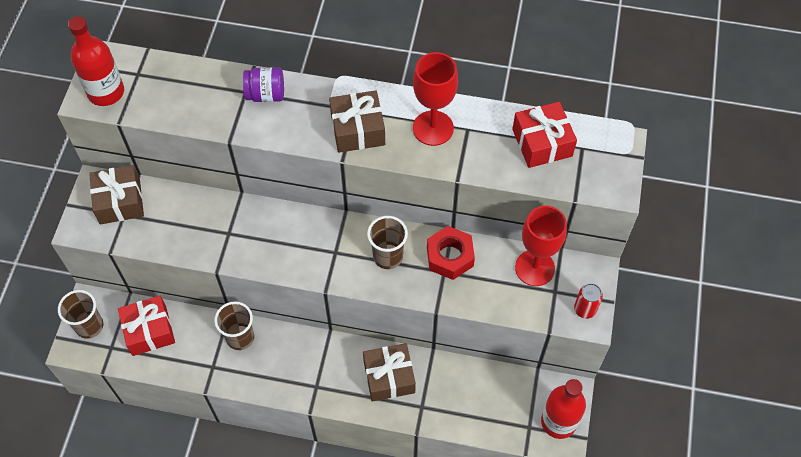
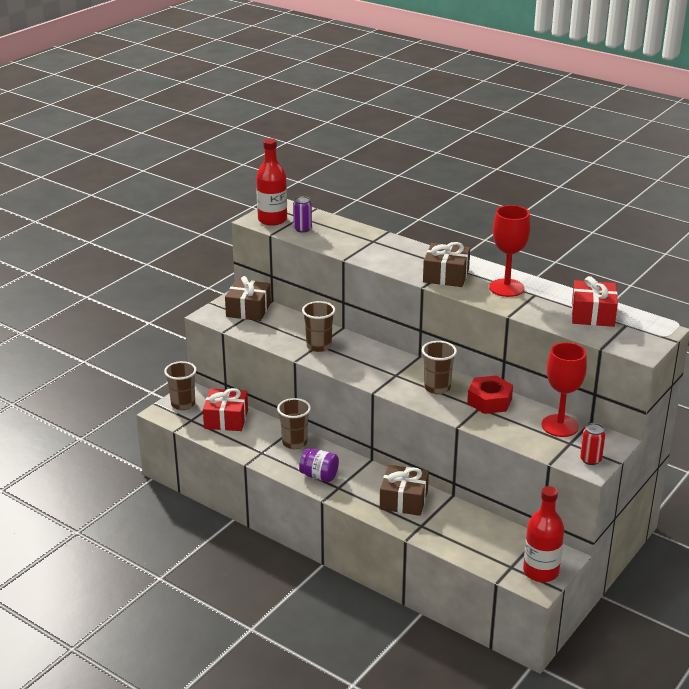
camera: 25 degrees right, 30 degrees down
purple jar [243,67,284,102] -> purple jar moved to [299,449,339,482]
none -> purple can [293,196,312,233]
none -> brown cup [302,301,335,352]

